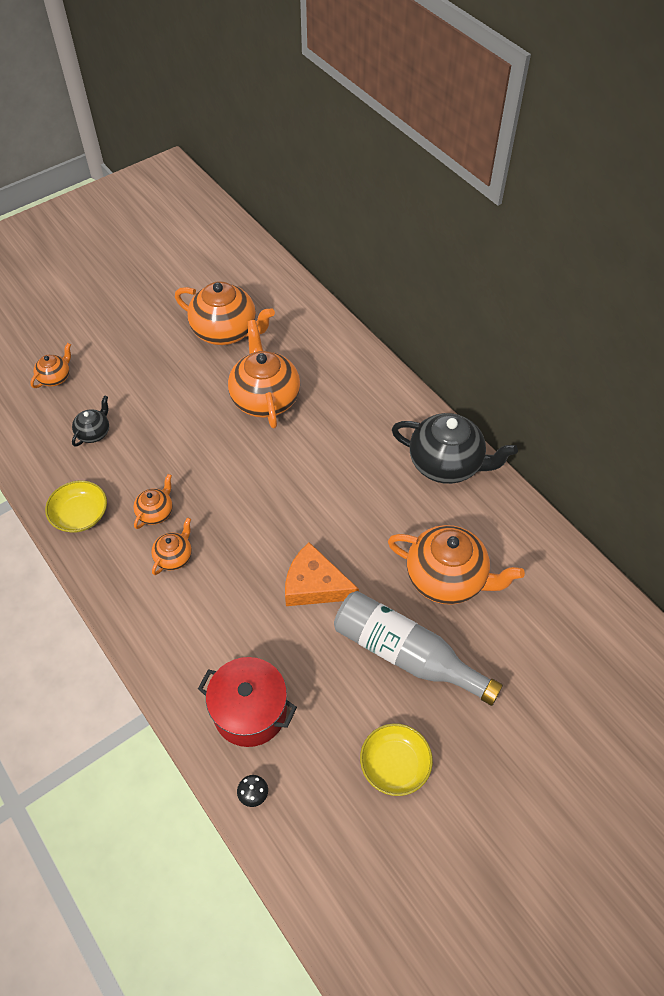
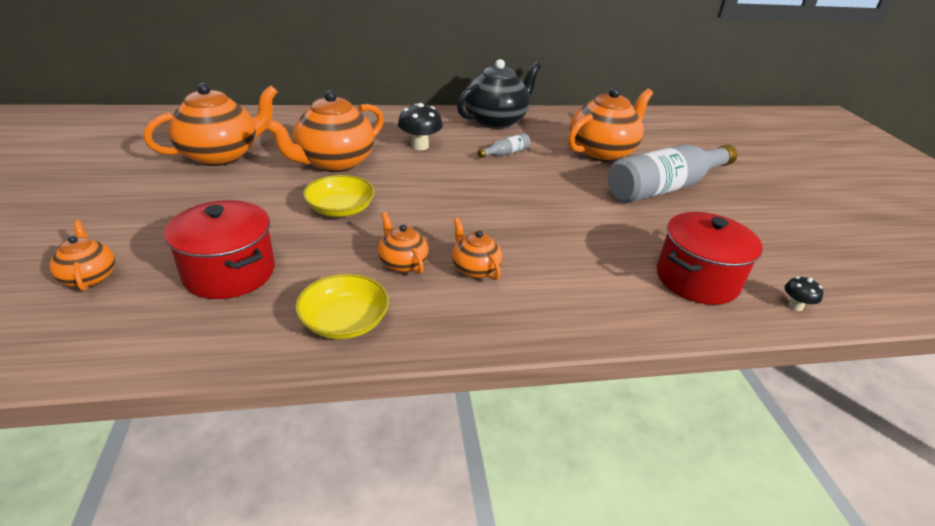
camera: 65 degrees left, 20 degrees down
black teapot [72,395,109,447] -> red pot [164,200,275,299]
orange teapot [228,320,300,429] -> orange teapot turned 60 degrees counterclockwise [264,90,384,172]
orange cheese [285,542,359,606] -> none
yellow bowl [360,723,433,796] -> yellow bowl moved to [303,175,375,217]
none -> black mushroom [398,103,443,150]
none -> grey bottle [478,133,531,158]

